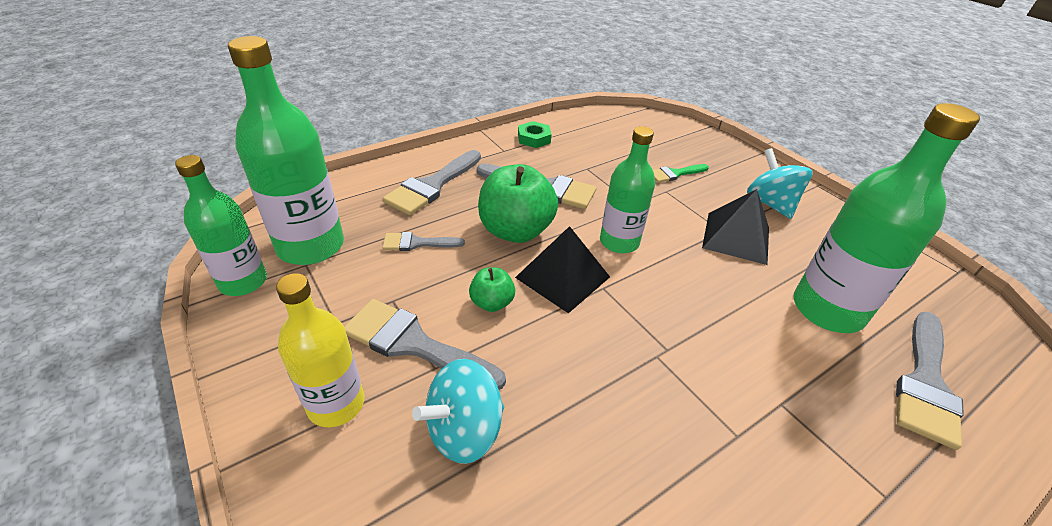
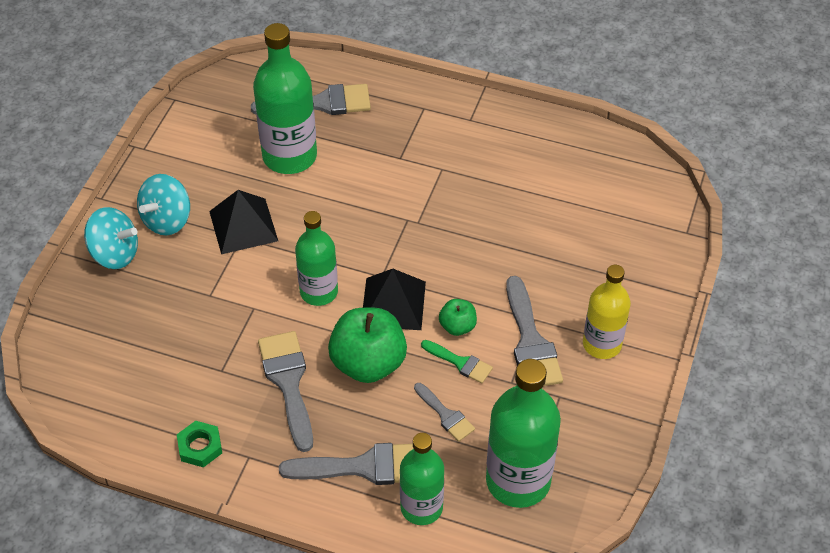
camera: 125 degrees left, 10 degrees up
green bottle [175,155,267,296] -> green bottle moved to [400,433,444,525]
turquoise spinning top [412,359,504,464] -> turquoise spinning top moved to [84,207,138,269]
green brush [653,164,709,183] -> green brush moved to [421,340,493,384]

